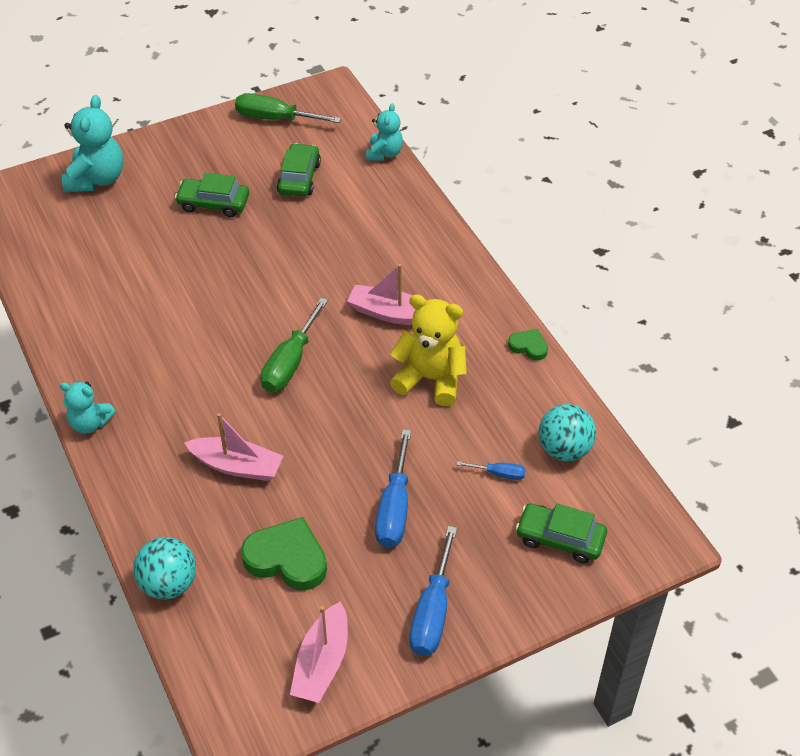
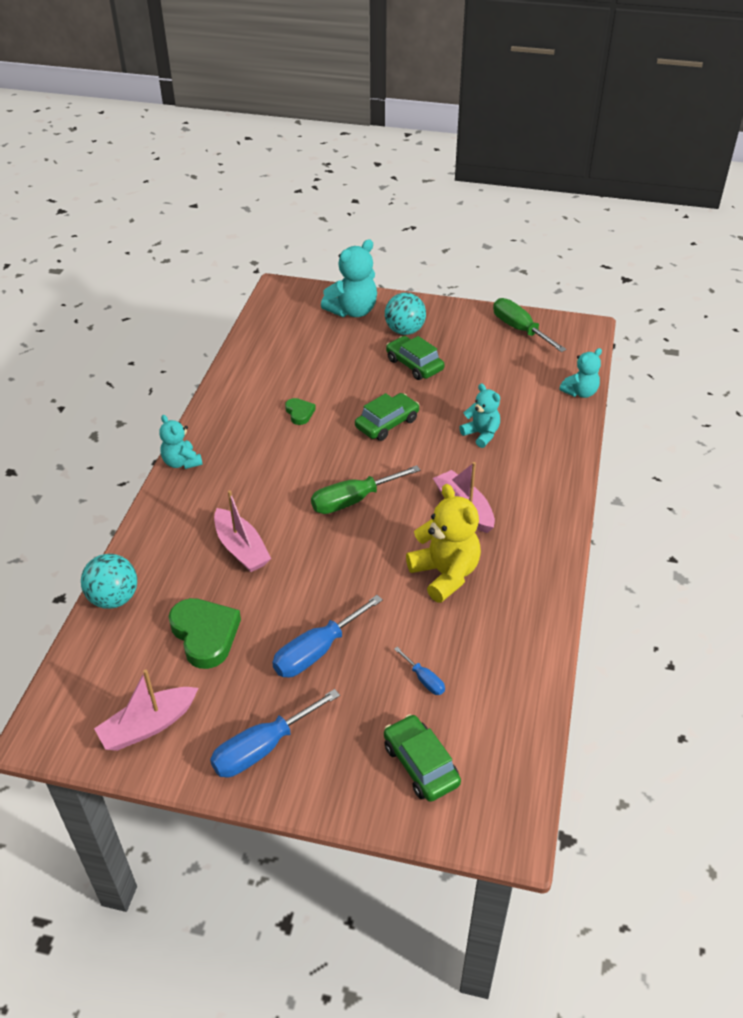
camera: 40 degrees right, 5 degrees down
green car [277,143,321,197] -> green car moved to [355,393,419,441]
green heart [508,329,548,361] -> green heart moved to [285,398,316,425]
turquoise ball [539,404,596,461] -> turquoise ball moved to [385,293,426,335]
none -> turquoise teddy bear [459,384,500,448]

